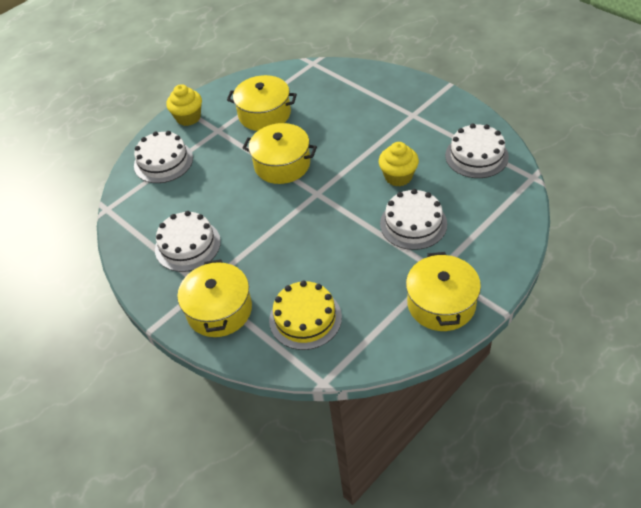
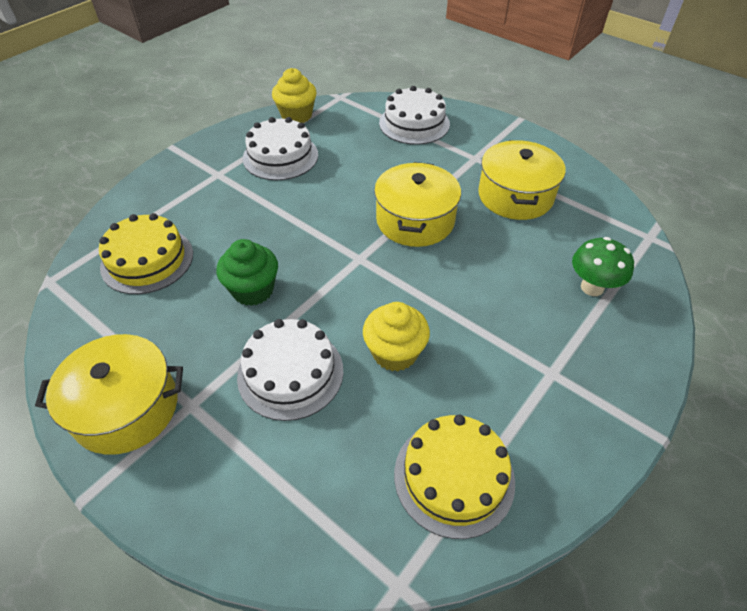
camera: 80 degrees right, 0 degrees up
yellow cupcake [166,84,202,126] -> yellow cupcake moved to [272,68,317,123]
yellow pot [177,259,252,337] -> none
white cake [445,123,509,178] -> yellow cake [394,415,515,539]
none -> green cupcake [216,239,278,306]
none -> green mushroom [572,237,634,296]

